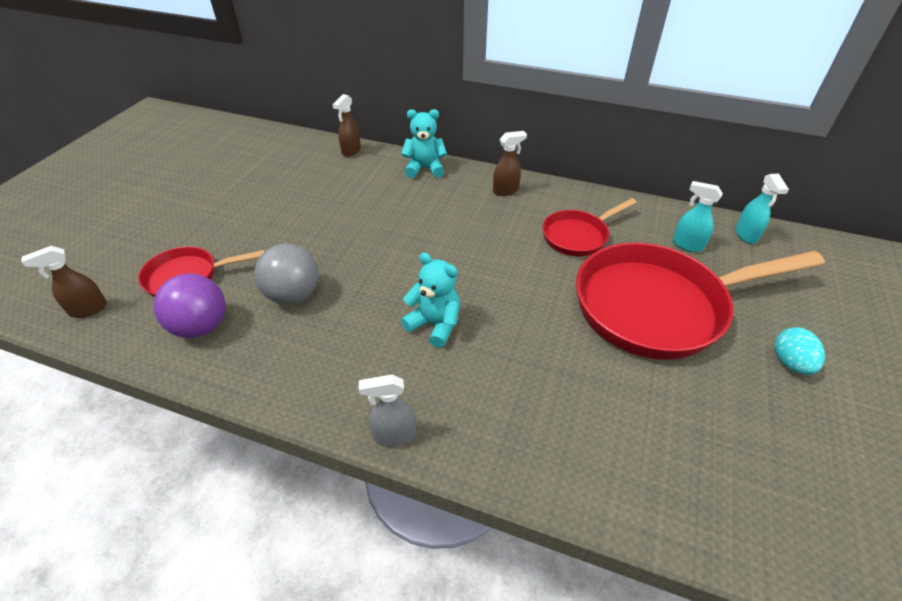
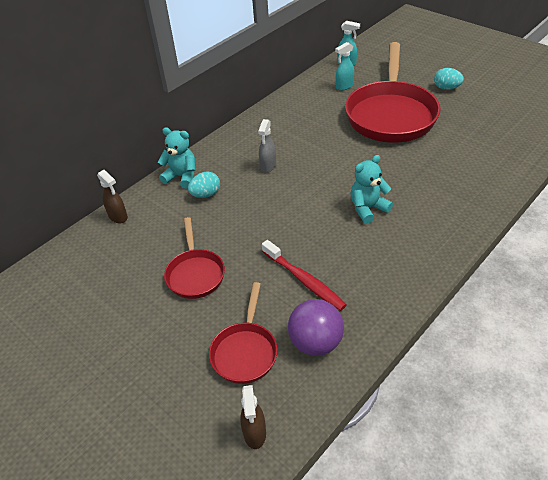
camera: 65 degrees left, 0 degrees up
grey ball [254,243,318,305] -> red toothbrush [262,240,347,311]
grey spray bottle [359,374,416,447] -> grey spray bottle moved to [258,119,276,173]
turquoise teddy bear [401,109,447,178] -> turquoise teddy bear turned 90 degrees clockwise [158,127,196,188]
brown spray bottle [493,131,527,196] -> none
red pan [542,198,637,256] -> red pan moved to [164,217,225,299]
none -> turquoise egg [188,171,220,198]

